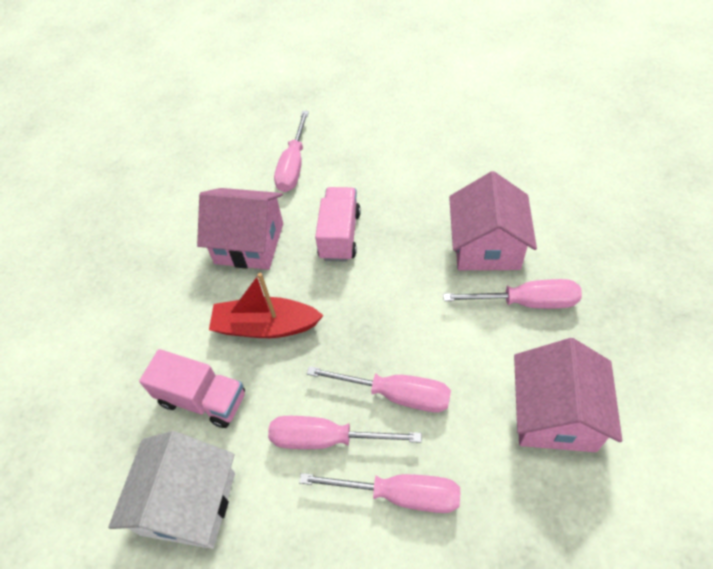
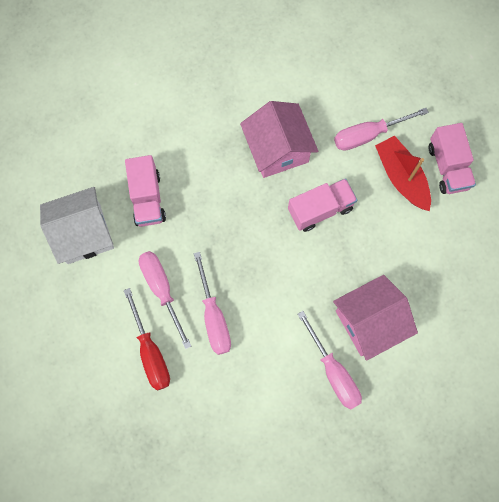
camera: 55 degrees right, 20 degrees up
red boat [209,273,324,338] -> red boat moved to [375,135,431,211]
pink screwdriver [299,473,460,513] -> red screwdriver [124,288,170,391]
pink house [514,338,622,452] -> none
none -> pink truck [429,123,476,194]

